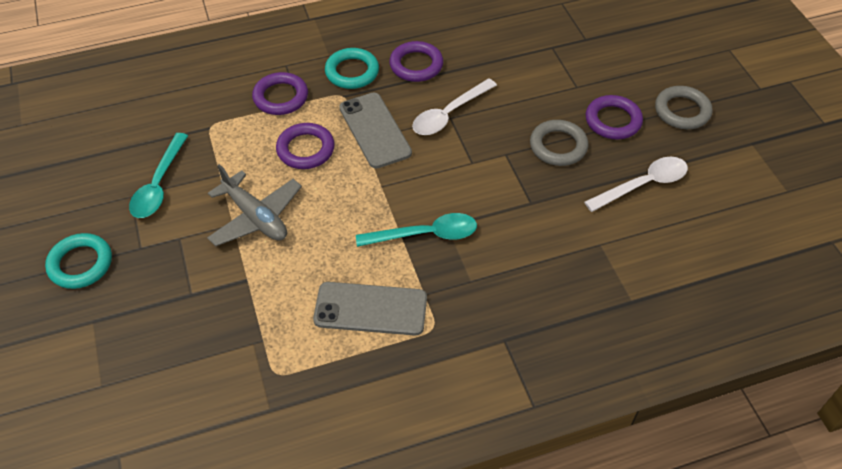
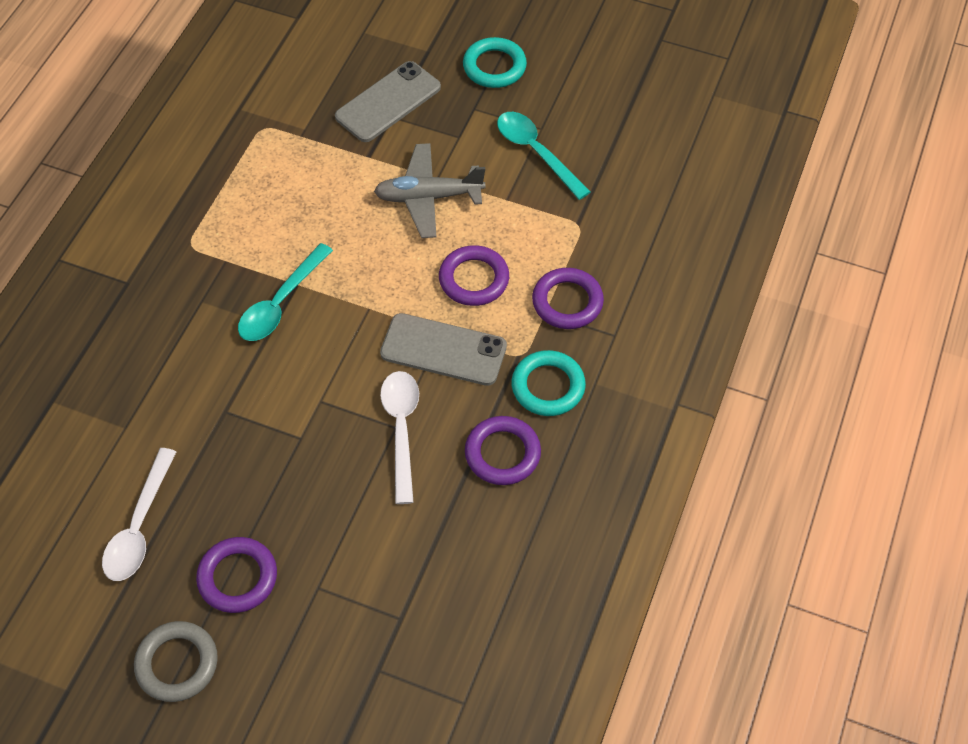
camera: 130 degrees right, 5 degrees up
grey phone [313,282,427,336] -> grey phone moved to [335,61,441,142]
grey ring [530,120,588,166] -> none

